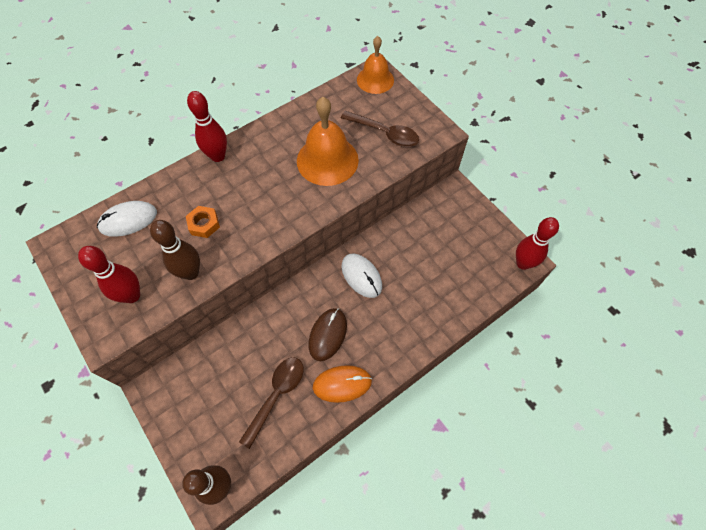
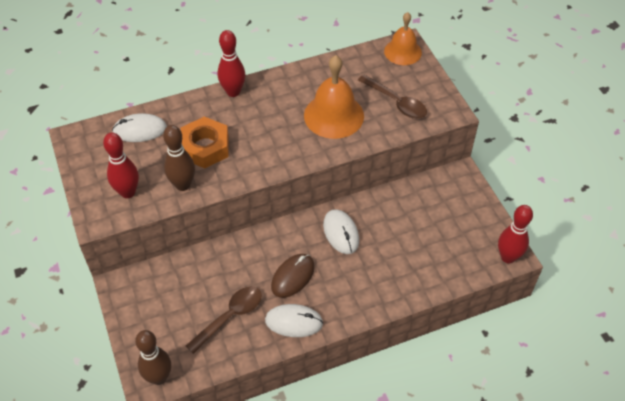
camera: 15 degrees right, 10 degrees down
orange nut [186,206,220,238] -> orange nut [180,117,229,168], size x1.74
orange mouse [313,365,372,403] -> white mouse [265,304,323,337]

